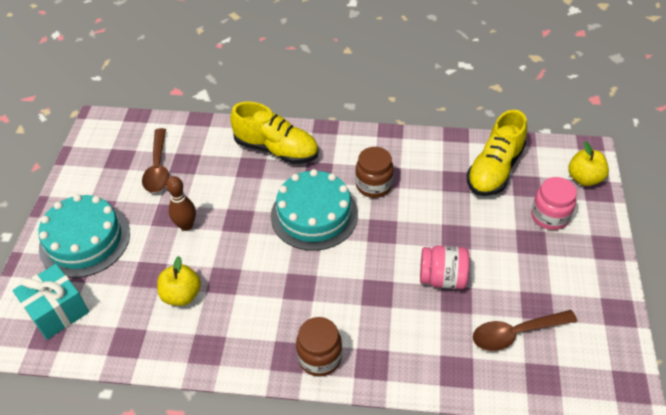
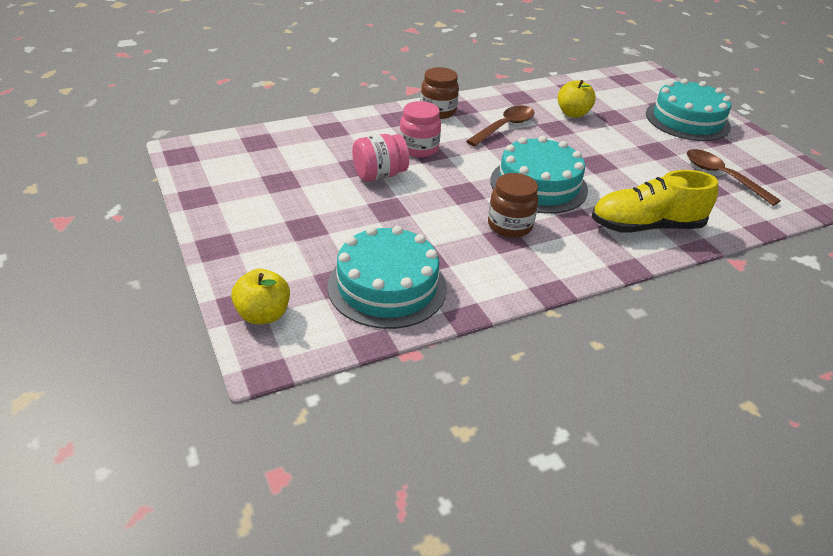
camera: 145 degrees right, 10 degrees down
turquoise gift [13,264,89,340] -> none
brown bowling pin [166,176,196,231] -> none
yellow shoe [467,110,527,196] -> turquoise cake [327,226,447,329]
brown spoon [473,310,577,351] -> brown spoon moved to [466,105,534,146]
pink jar [531,177,577,230] -> pink jar moved to [400,101,441,157]

